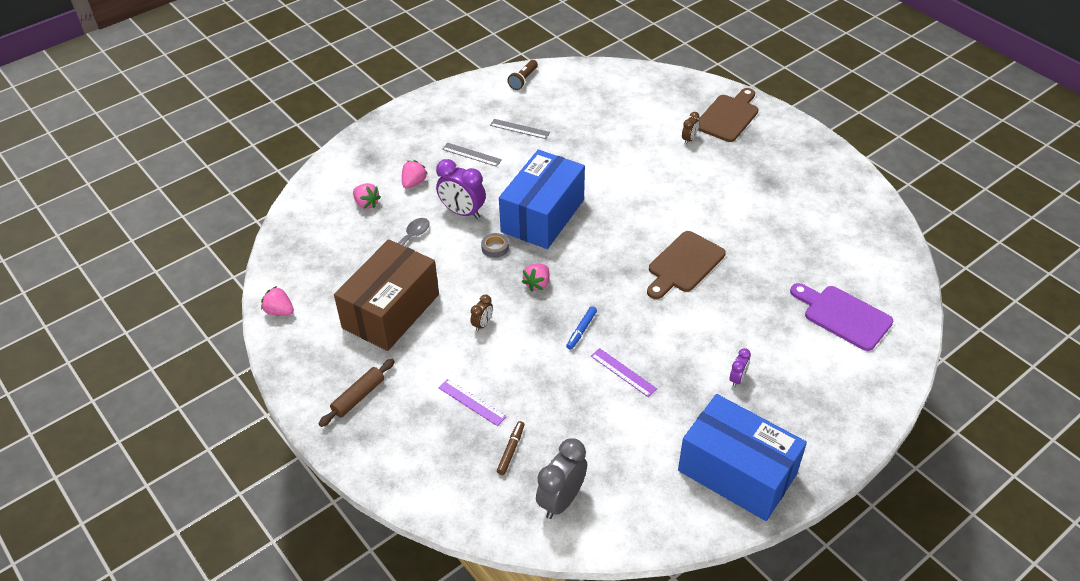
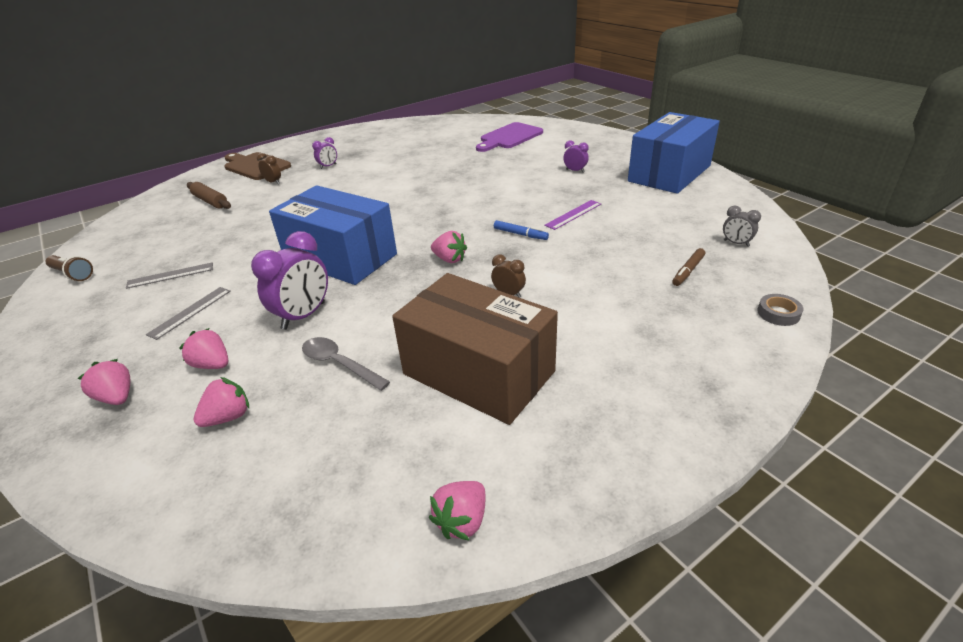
camera: 85 degrees left, 10 degrees down
brown rolling pin [319,359,395,427] -> brown rolling pin moved to [187,182,231,209]
purple ruler [439,379,506,426] -> none
grey tape [481,233,509,258] -> grey tape moved to [757,294,803,326]
grey ruler [490,119,550,139] -> grey ruler turned 45 degrees clockwise [126,262,213,289]
brown marker [497,421,525,475] -> brown marker turned 75 degrees counterclockwise [672,248,705,286]
grey clock [536,438,587,519] -> grey clock [723,206,761,247], size x0.51
brown cutting board [647,231,726,299] -> none
none -> pink strawberry [78,359,130,405]
none -> purple clock [312,137,337,169]

